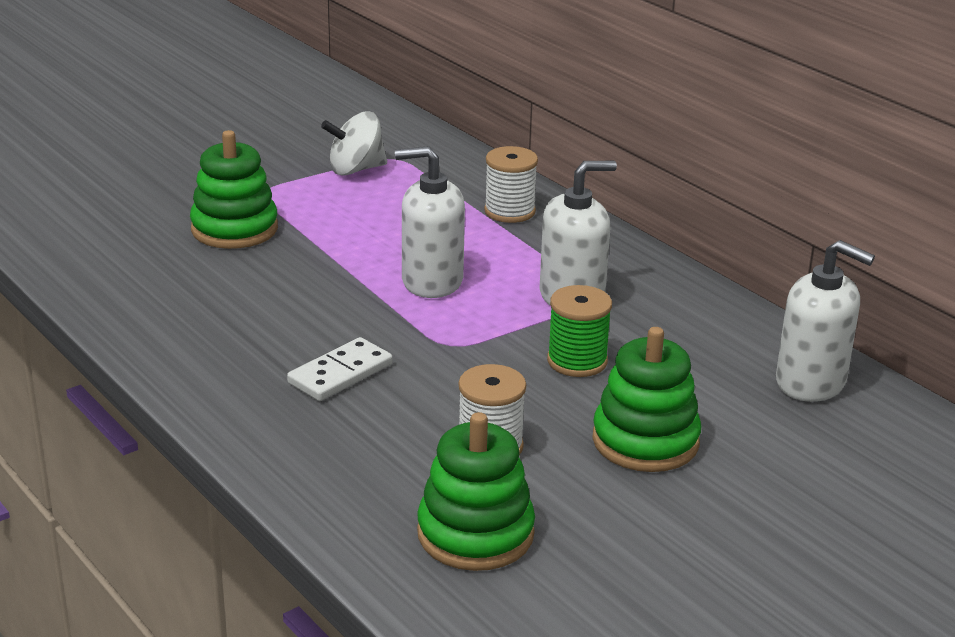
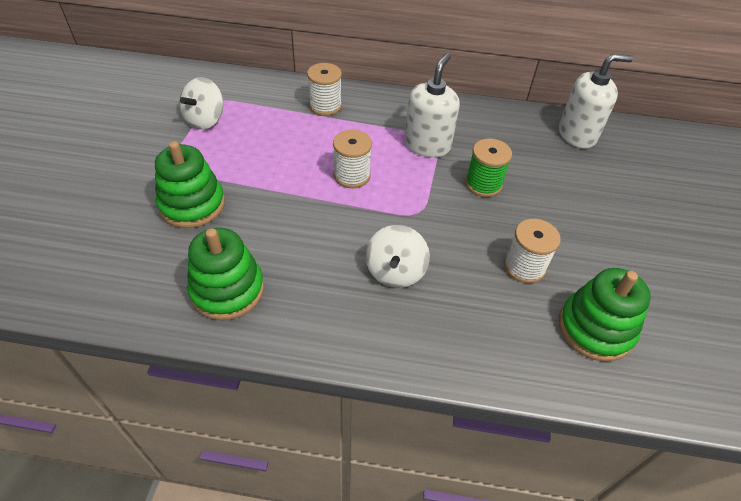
camera: 45 degrees left, 20 degrees up
white domino [287,337,393,401] -> white spinning top [366,225,430,288]
white soap dispenser [395,146,465,298] -> white spool [333,130,372,188]
green stacking toy [592,327,701,472] -> green stacking toy moved to [187,228,264,320]

